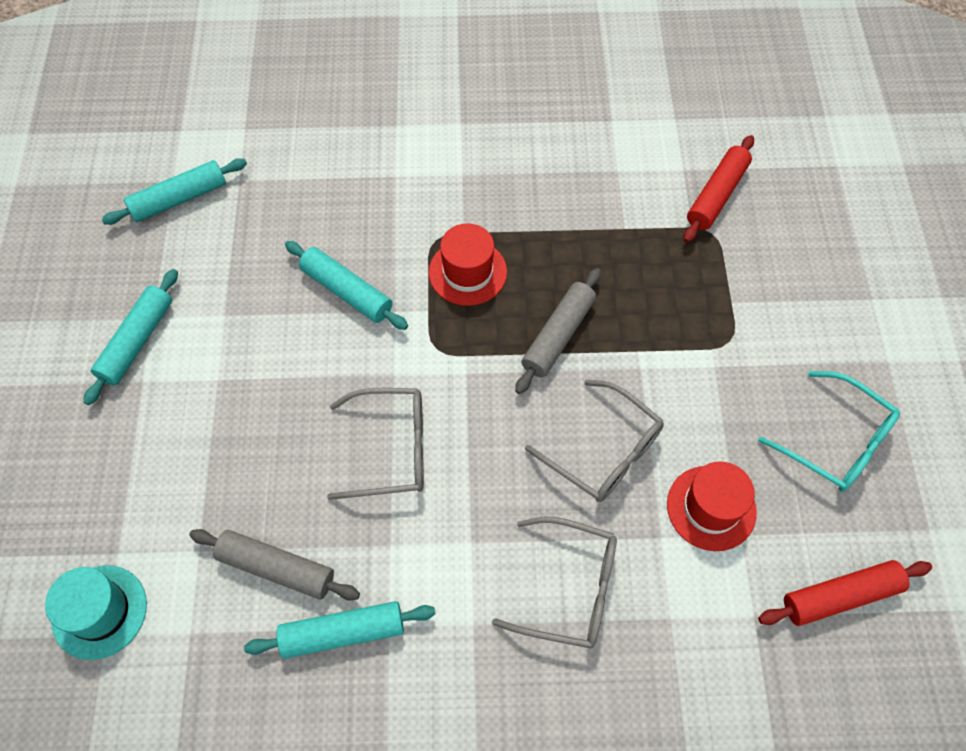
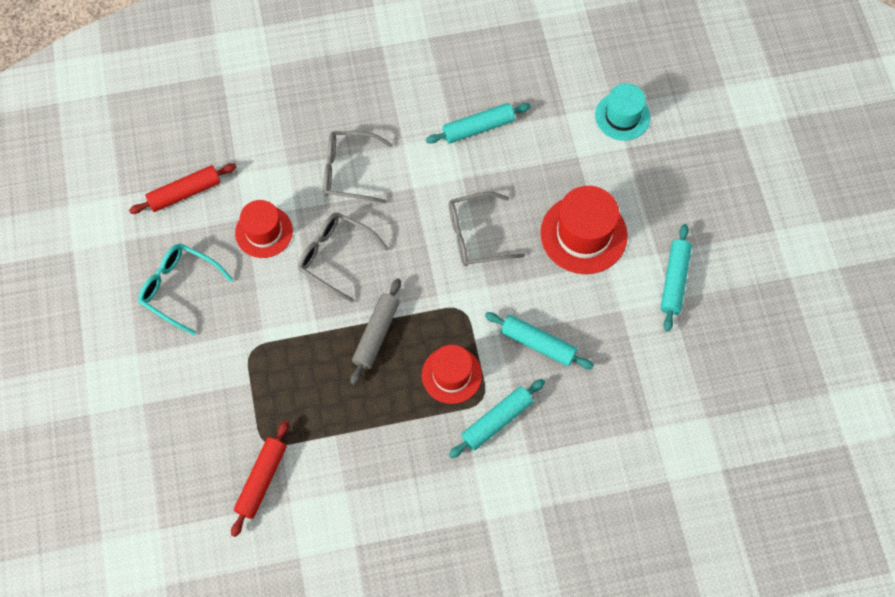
camera: 170 degrees right, 5 degrees up
turquoise rolling pin [102,158,247,225] -> turquoise rolling pin moved to [449,379,545,458]
grey rolling pin [189,529,360,600] -> none
none -> red hat [540,186,628,274]

